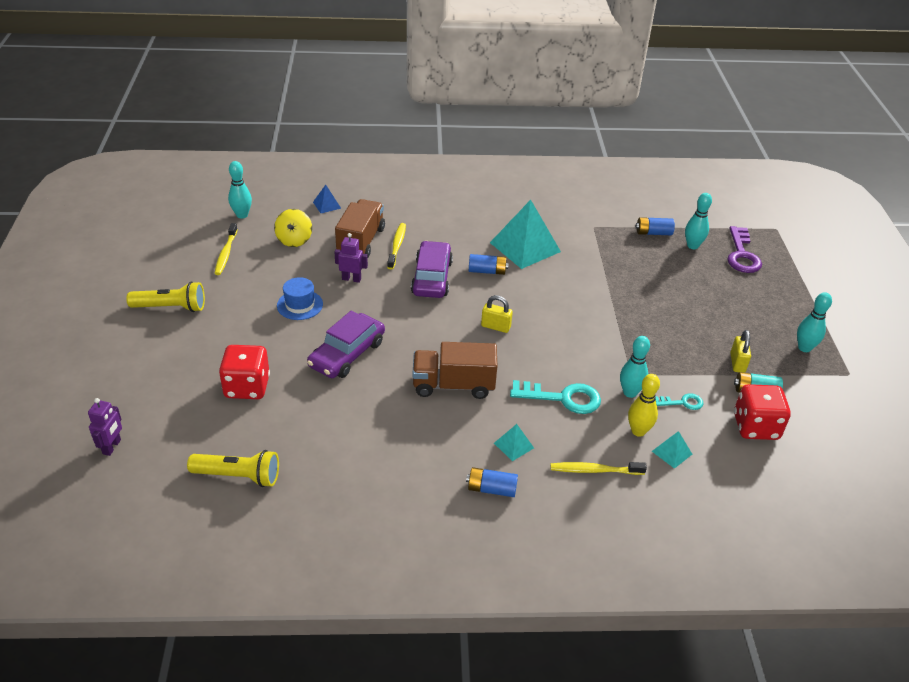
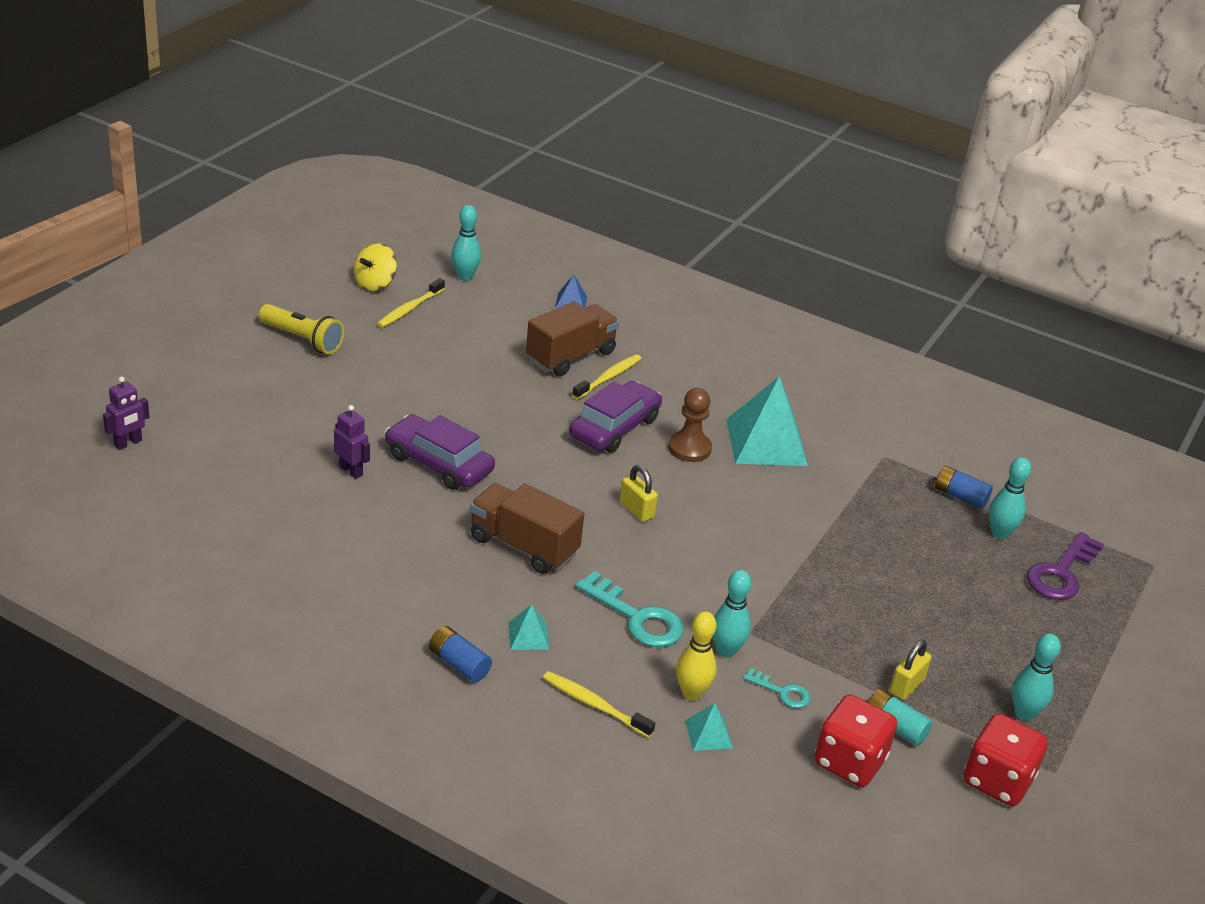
camera: 30 degrees right, 5 degrees down
yellow flashlight [187,450,279,487] -> none
red dice [219,345,270,399] -> red dice moved to [964,713,1048,806]
yellow spinning top [274,209,312,247] -> yellow spinning top moved to [354,243,397,291]
blue hat [277,277,323,320] -> none
purple car [307,310,385,378] -> purple car turned 60 degrees clockwise [385,414,495,490]
purple robot [334,233,368,283] -> purple robot moved to [334,405,370,479]
blue battery [469,254,509,275] -> brown pawn [668,388,712,462]

